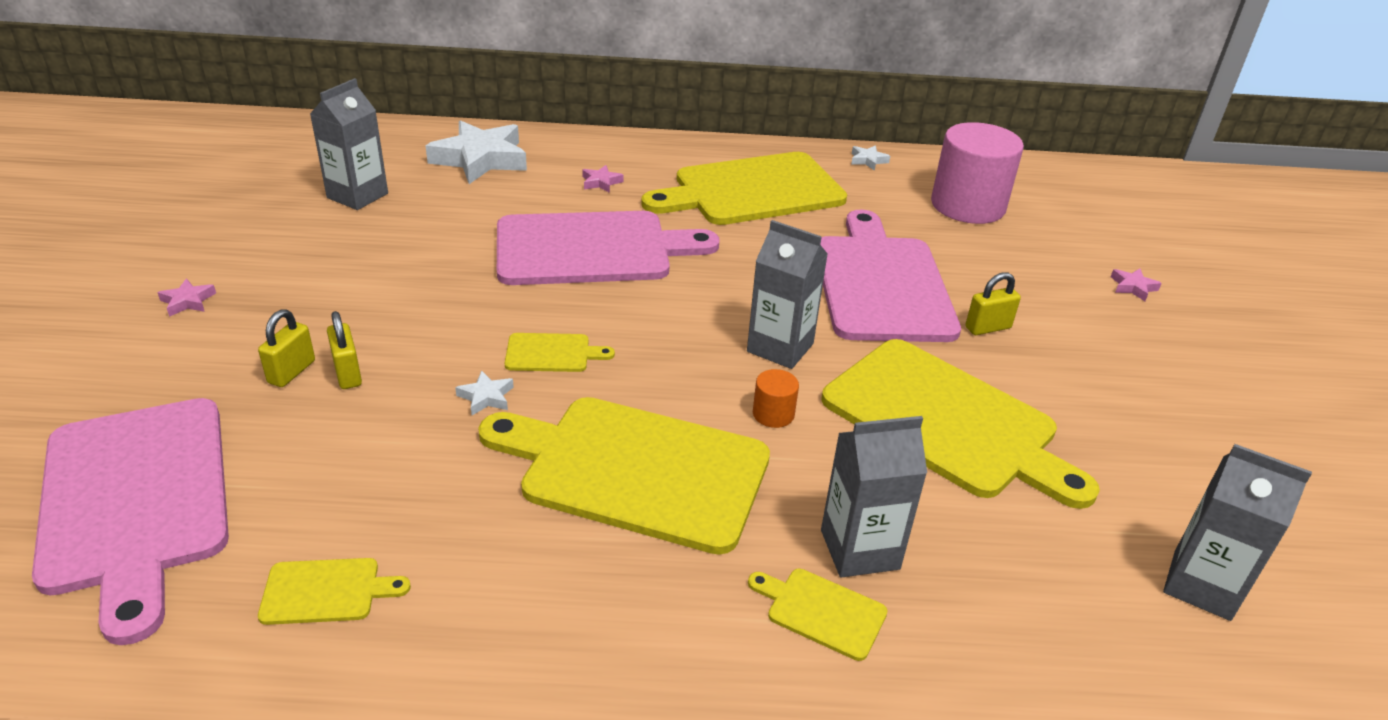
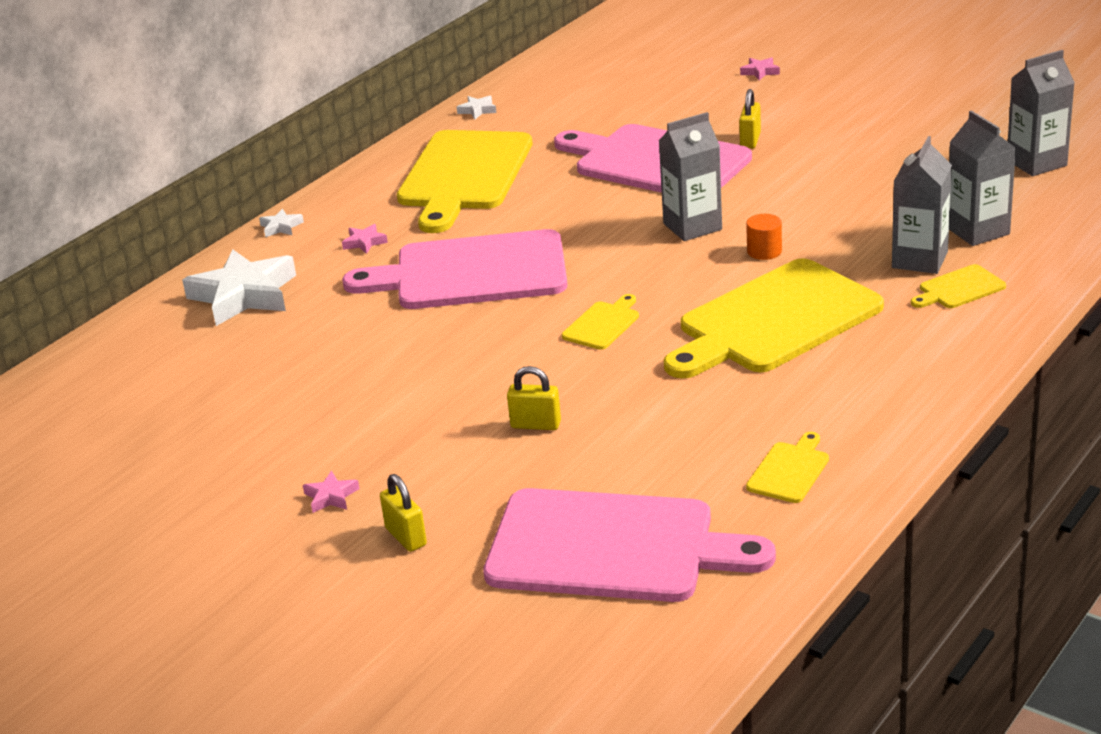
camera: 50 degrees left, 5 degrees down
yellow padlock [258,309,315,387] -> yellow padlock moved to [380,474,427,552]
grey carton [310,78,388,210] -> grey carton moved to [949,110,1016,246]
white star [455,371,514,415] -> white star moved to [259,209,304,237]
pink cutting board [497,211,719,285] -> pink cutting board turned 120 degrees counterclockwise [342,229,567,309]
yellow cutting board [821,339,1100,509] -> none
pink cylinder [931,122,1024,224] -> none

